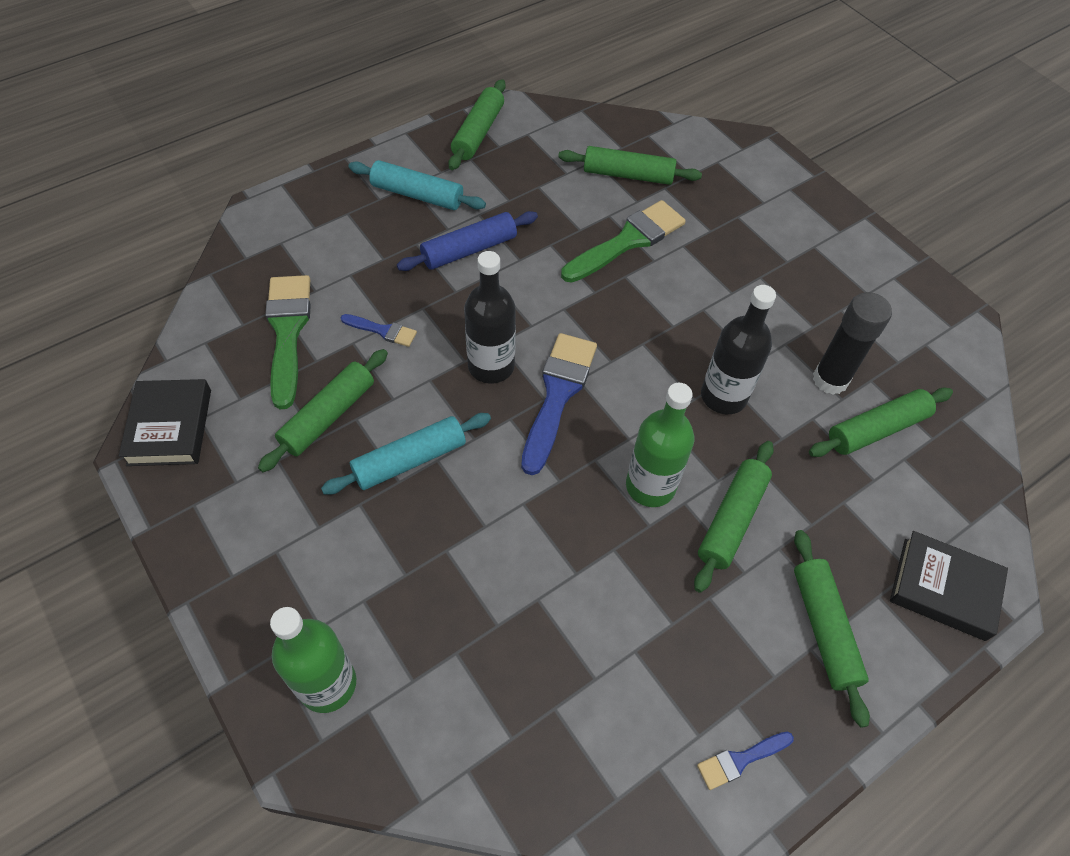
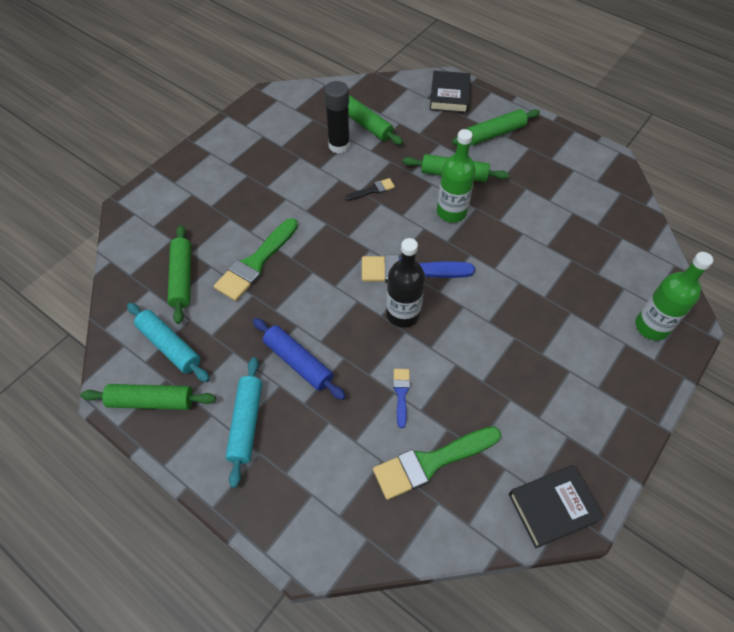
camera: 105 degrees left, 0 degrees up
green rolling pin [258,349,388,472] -> none
turquoise rolling pin [321,413,491,495] -> turquoise rolling pin moved to [127,303,210,382]
green brush [561,200,686,283] -> green brush turned 90 degrees counterclockwise [214,218,298,301]
blue brush [697,732,794,790] -> none
black bottle [701,285,776,414] -> black brush [345,178,395,201]

